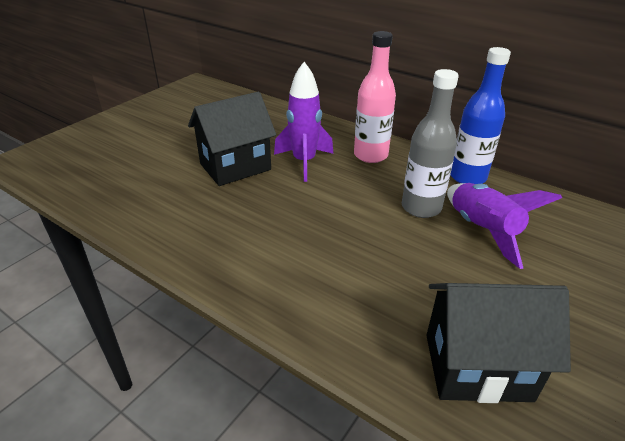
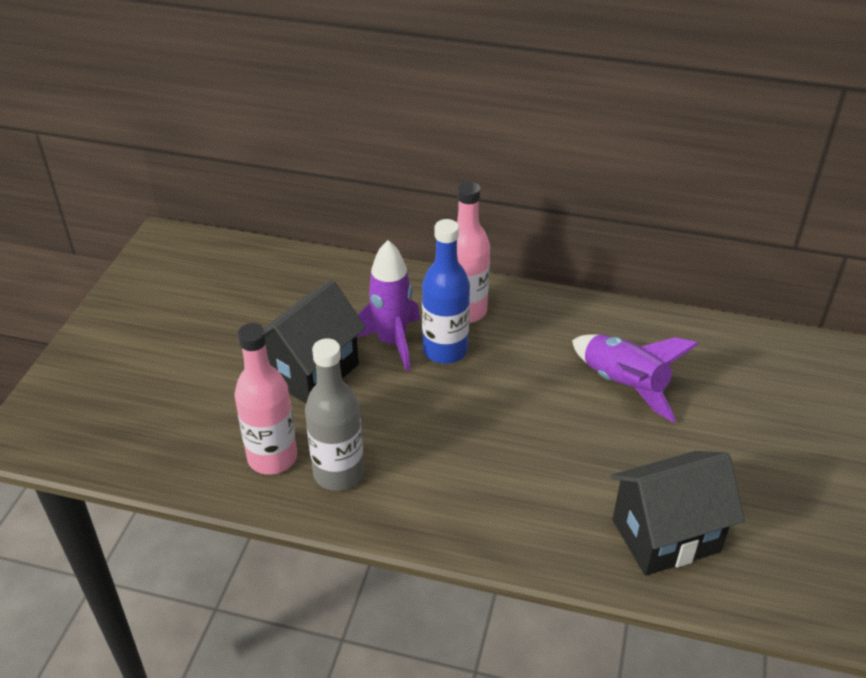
camera: 20 degrees left, 5 degrees up
grey bottle [402,69,459,218] -> grey bottle moved to [305,338,364,491]
blue bottle [450,47,511,184] -> blue bottle moved to [422,219,470,364]
none -> pink bottle [234,323,297,475]

